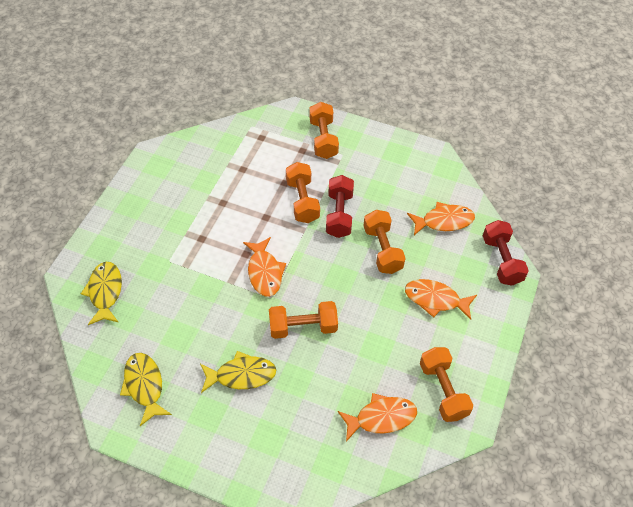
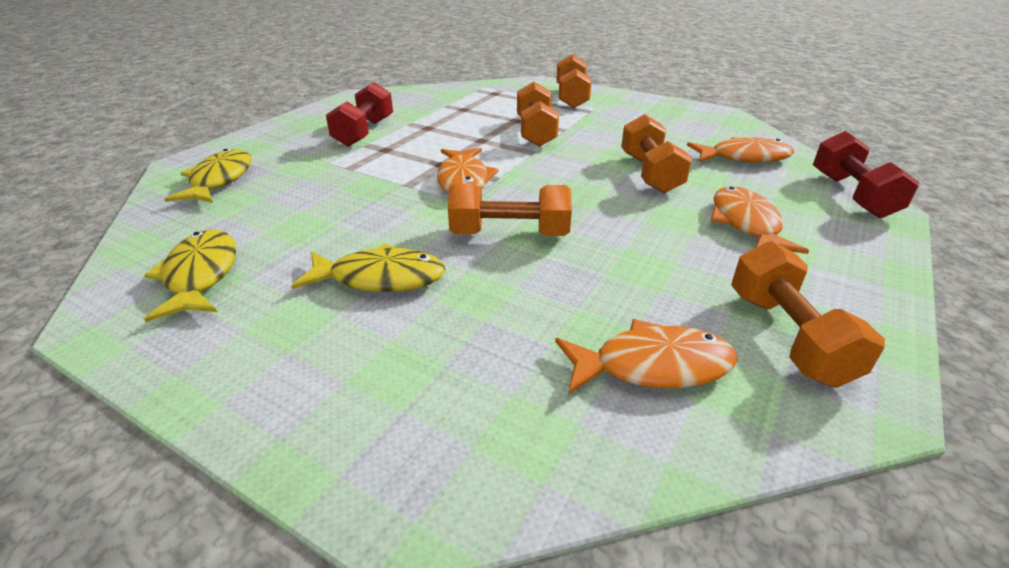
camera: 10 degrees right, 20 degrees down
red dumbbell [326,175,354,238] -> red dumbbell moved to [326,82,393,147]
orange fish [405,279,477,320] -> orange fish turned 60 degrees clockwise [710,186,809,254]

